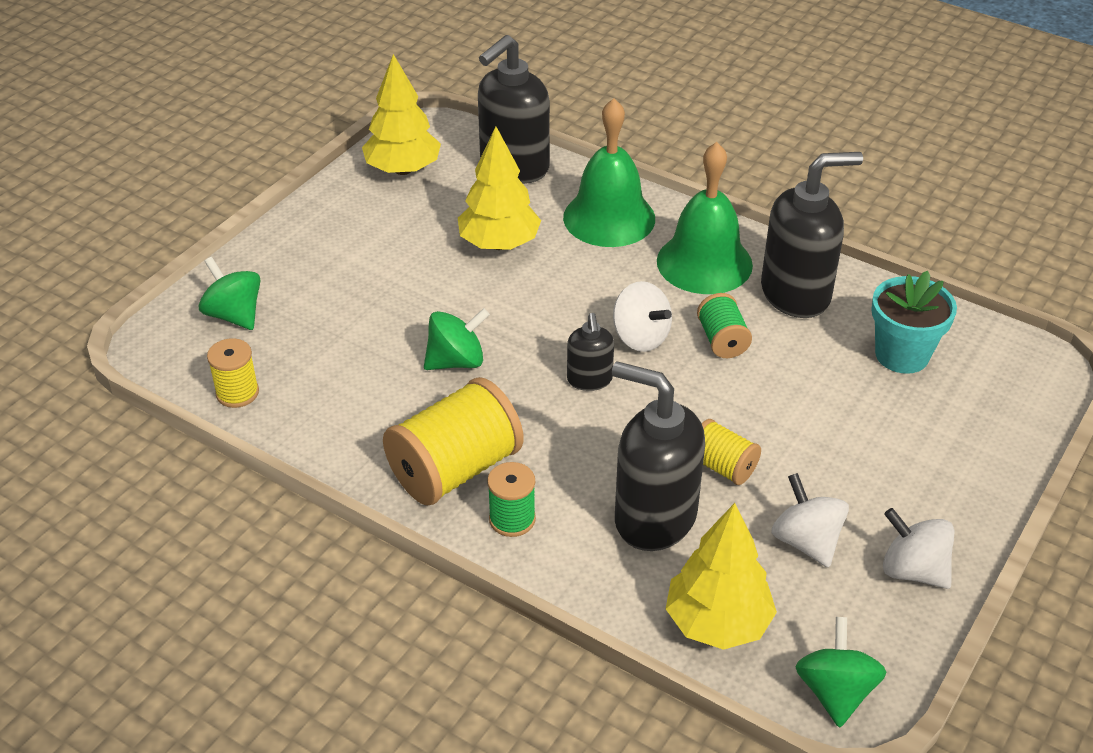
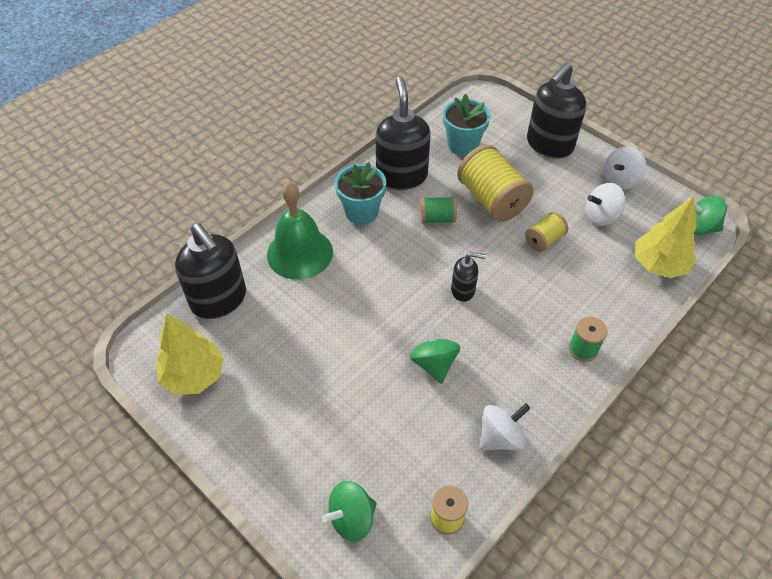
camera: 80 degrees left, 10 degrees up
yellow spool [383,377,524,506] -> yellow spool moved to [457,145,534,222]
yellow tree [458,127,541,250] -> none
black soap dispenser [612,361,705,551] -> black soap dispenser moved to [527,62,586,159]
white spinning top [613,281,672,352] -> white spinning top moved to [479,403,530,451]
green bell [657,142,753,294] -> turquoise flower pot [335,162,386,225]

